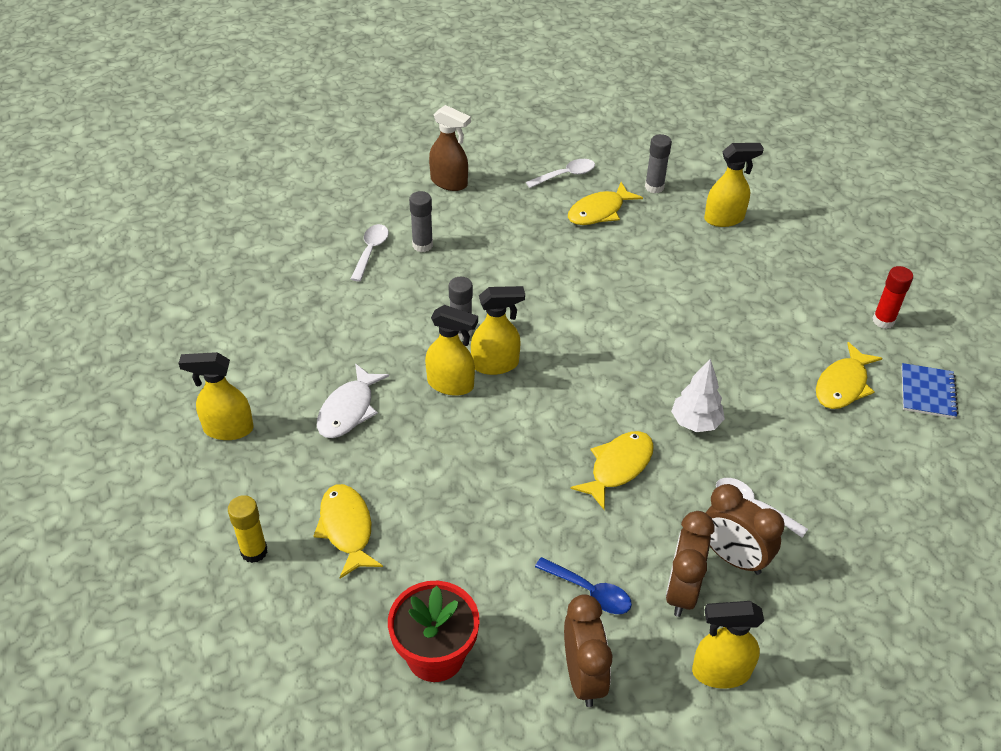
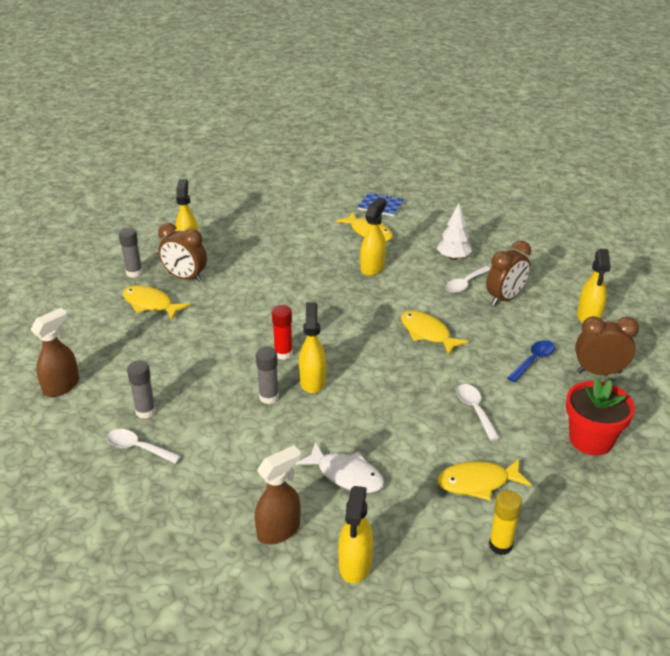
camera: 80 degrees left, 10 degrees down
yellow spray bottle [425,305,478,396] -> yellow spray bottle moved to [360,198,387,276]
white spoon [526,159,595,188] -> white spoon moved to [457,384,500,441]
yellow fish [568,182,643,225] -> yellow fish turned 150 degrees clockwise [123,285,190,320]
brown clock [666,511,715,617] -> brown clock moved to [158,223,207,282]
white tree [671,359,725,432] -> white tree moved to [437,203,472,260]
red glue stick [873,266,913,329] -> red glue stick moved to [272,305,293,360]
none -> brown spray bottle [255,445,301,545]

